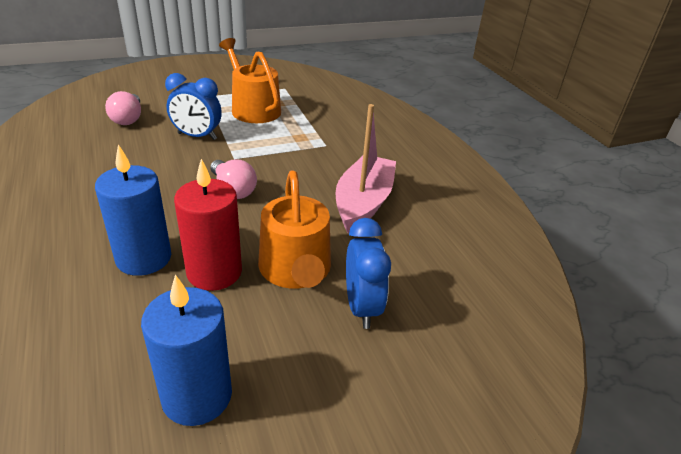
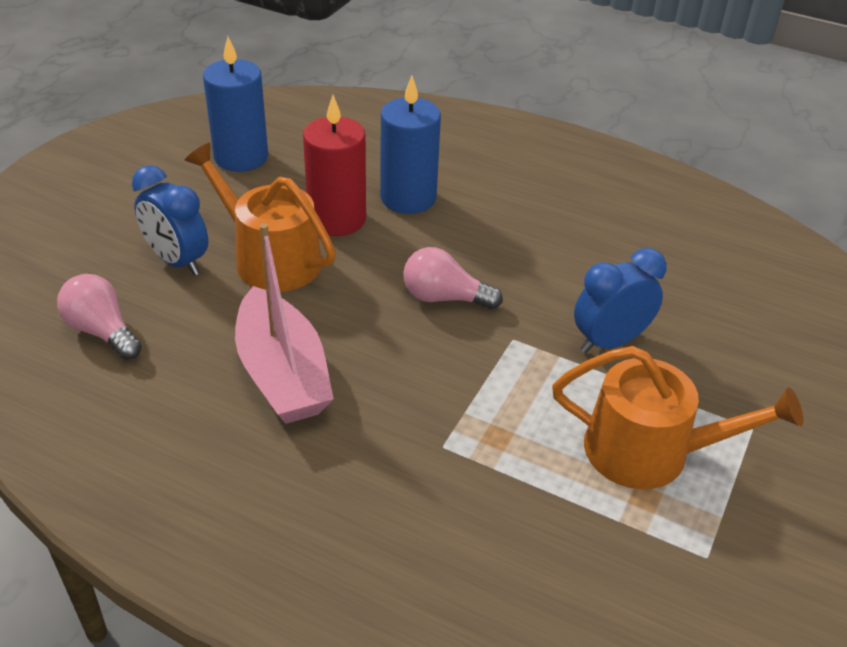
camera: 140 degrees right, 5 degrees up
pink light bulb [105,91,141,125] -> pink light bulb moved to [57,274,142,360]

